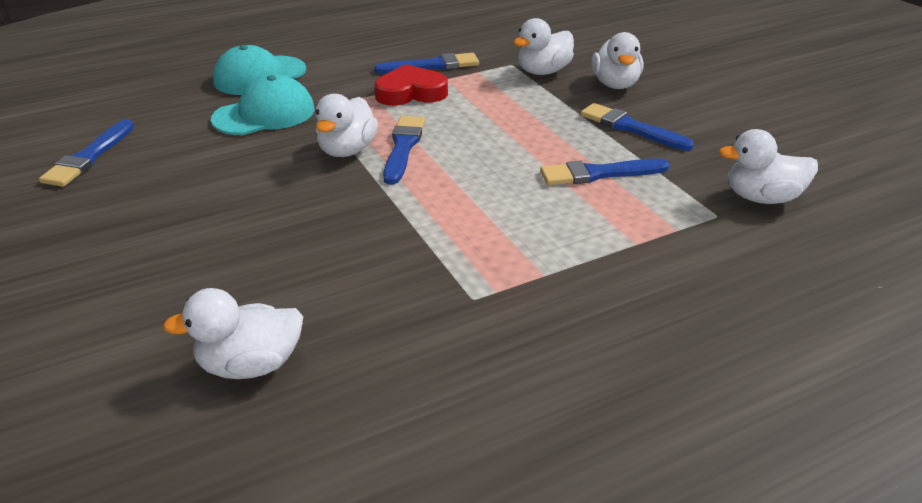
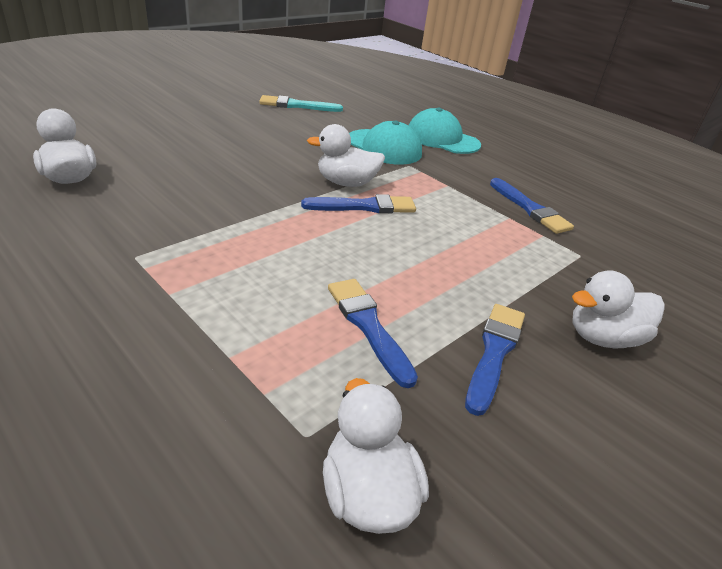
camera: 70 degrees right, 0 degrees up
blue brush [39,120,134,187] -> turquoise brush [259,95,343,112]
red heart [374,64,448,106] -> none
white duck [513,18,574,75] -> none

